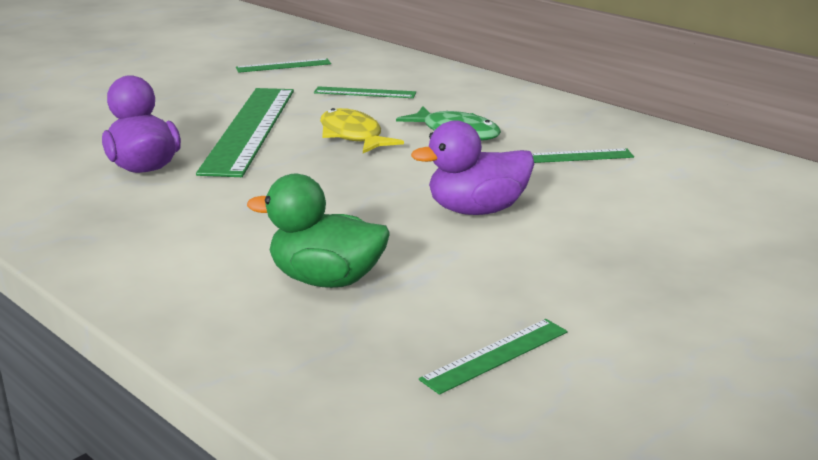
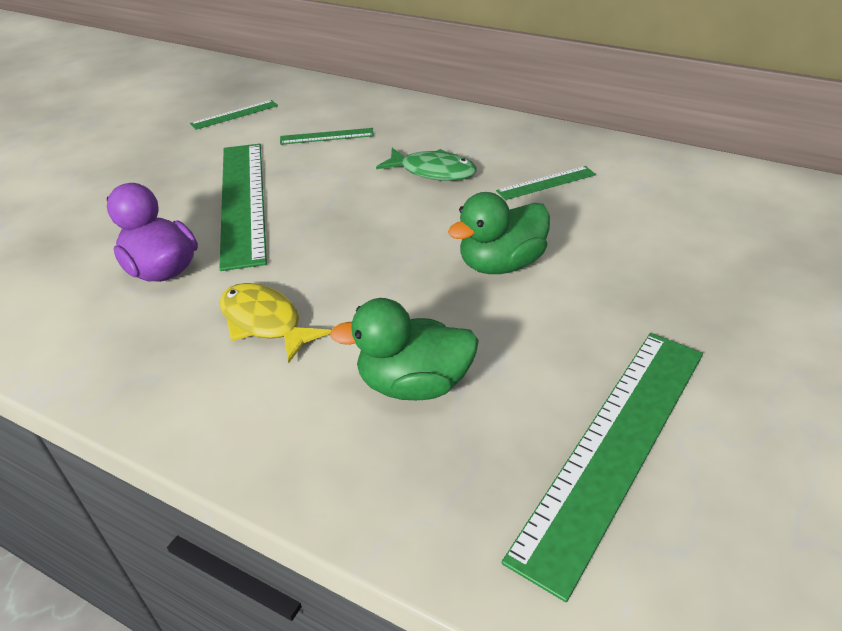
camera: 15 degrees left, 15 degrees up
yellow fish [320,108,404,153] -> yellow fish moved to [220,283,331,363]
purple duck [411,120,534,215] -> green duck [448,192,550,274]
green ruler [419,319,567,395] -> green ruler [502,333,703,602], size x2.14

